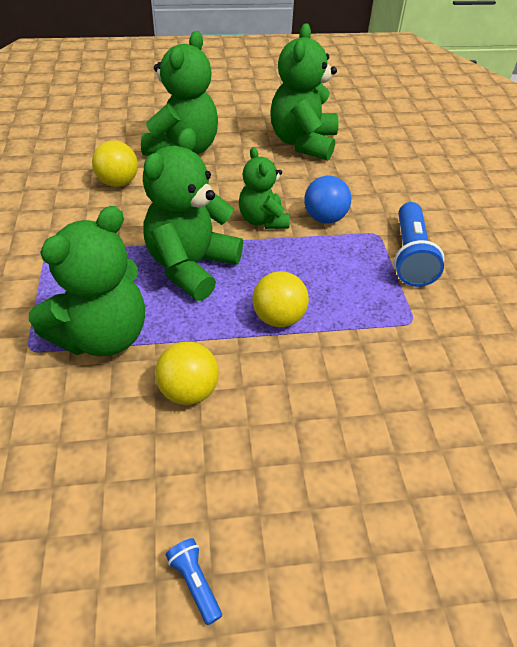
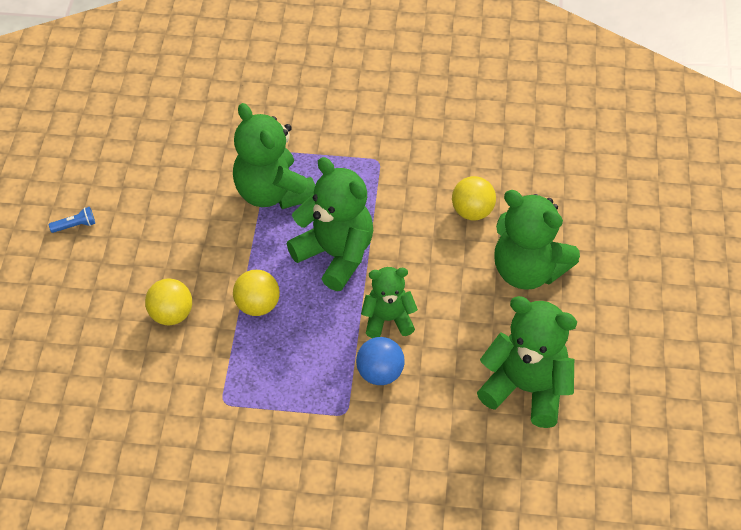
camera: 105 degrees right, 5 degrees up
yellow ball [155,341,219,405] -> yellow ball moved to [145,278,192,325]
blue flashlight [394,202,444,287] -> none

